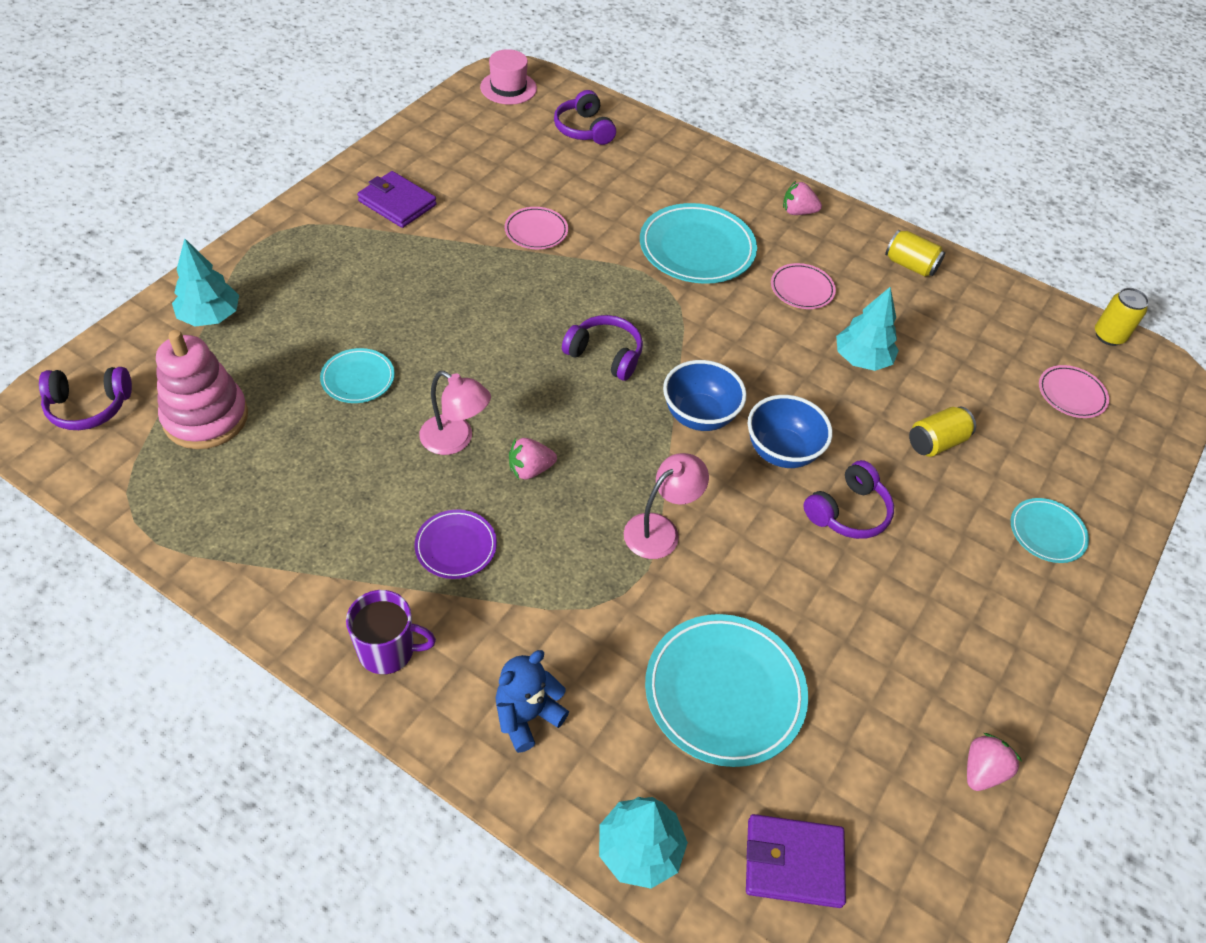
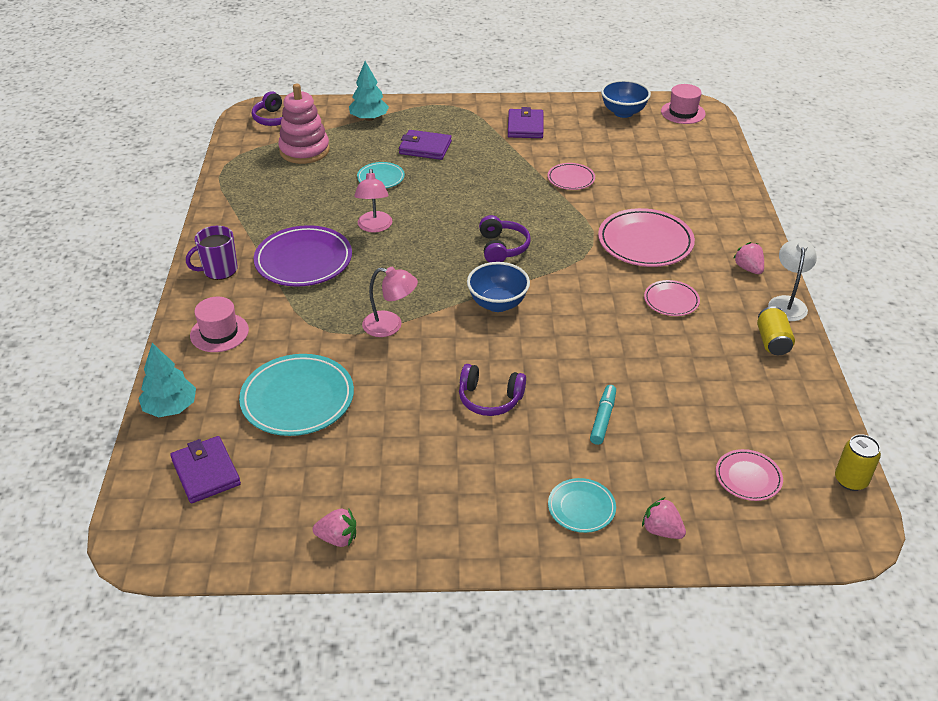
camera: 60 degrees right, 10 degrees down
purple mug [346,590,436,674] -> purple mug turned 90 degrees clockwise [186,226,238,280]
purple plate [414,510,497,579] -> purple plate [254,225,352,287], size x1.85
blue teddy bear [495,650,569,753] -> pink hat [190,297,249,352]
pink strawberry [509,438,557,479] -> pink strawberry moved to [642,497,686,539]
purple headphones [554,90,616,145] -> none
turquoise plate [640,203,757,284] -> pink plate [598,208,695,267]
blue bowl [748,395,833,468] -> blue bowl moved to [601,80,651,118]
turquoise tree [836,287,899,371] -> none
yellow can [909,406,976,457] -> turquoise marker [590,385,616,445]
none -> purple wallet [399,130,452,160]
none -> white lamp [768,239,817,321]

